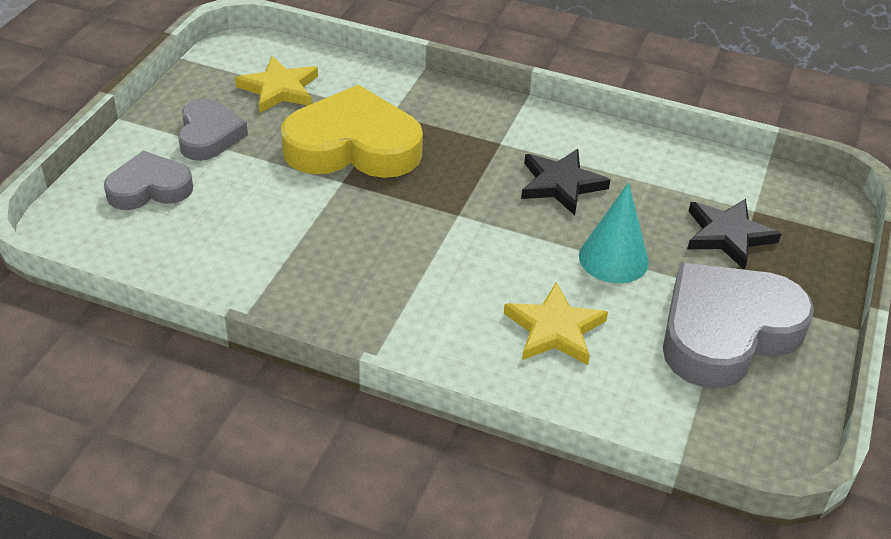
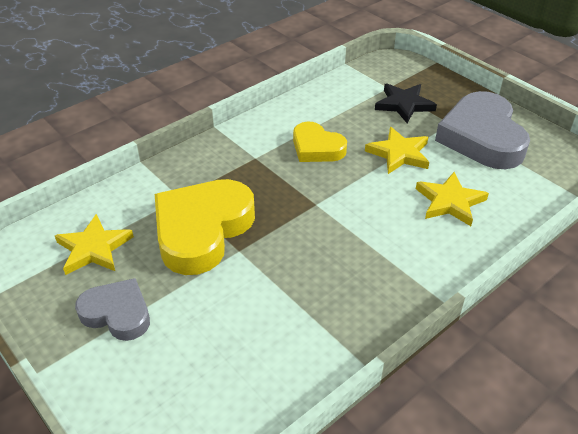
camera: 60 degrees left, 0 degrees up
grey heart [104,150,193,210] -> none
black star [521,149,610,215] -> yellow heart [293,122,347,162]
turquoise cone [579,183,649,283] -> yellow star [365,127,429,174]

